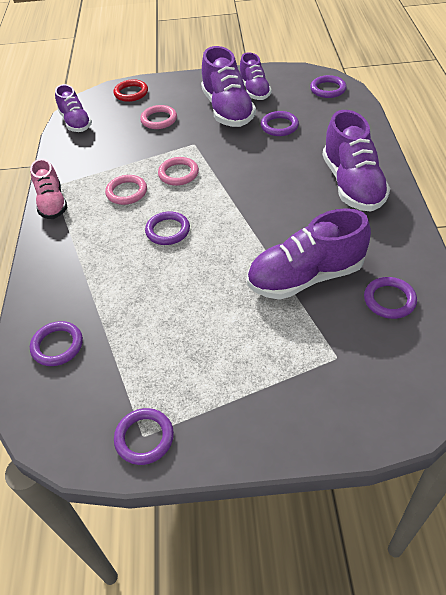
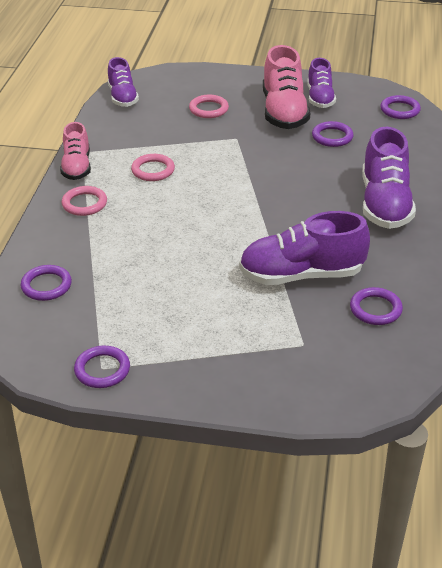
camera: 10 degrees right, 10 degrees down
red ring [113,79,148,102] -> none
purple ring [145,211,190,245] -> none
pink ring [158,157,199,186] -> pink ring moved to [62,186,107,216]
purple shoe [201,46,256,127] -> pink shoe [263,45,310,129]

